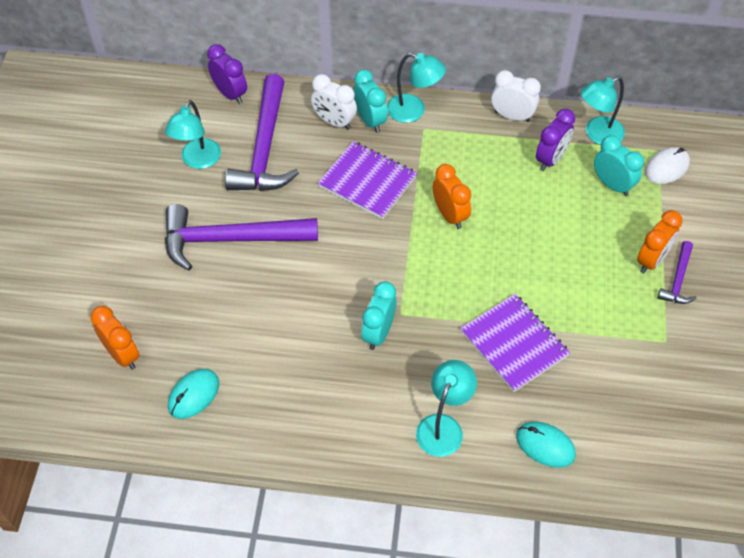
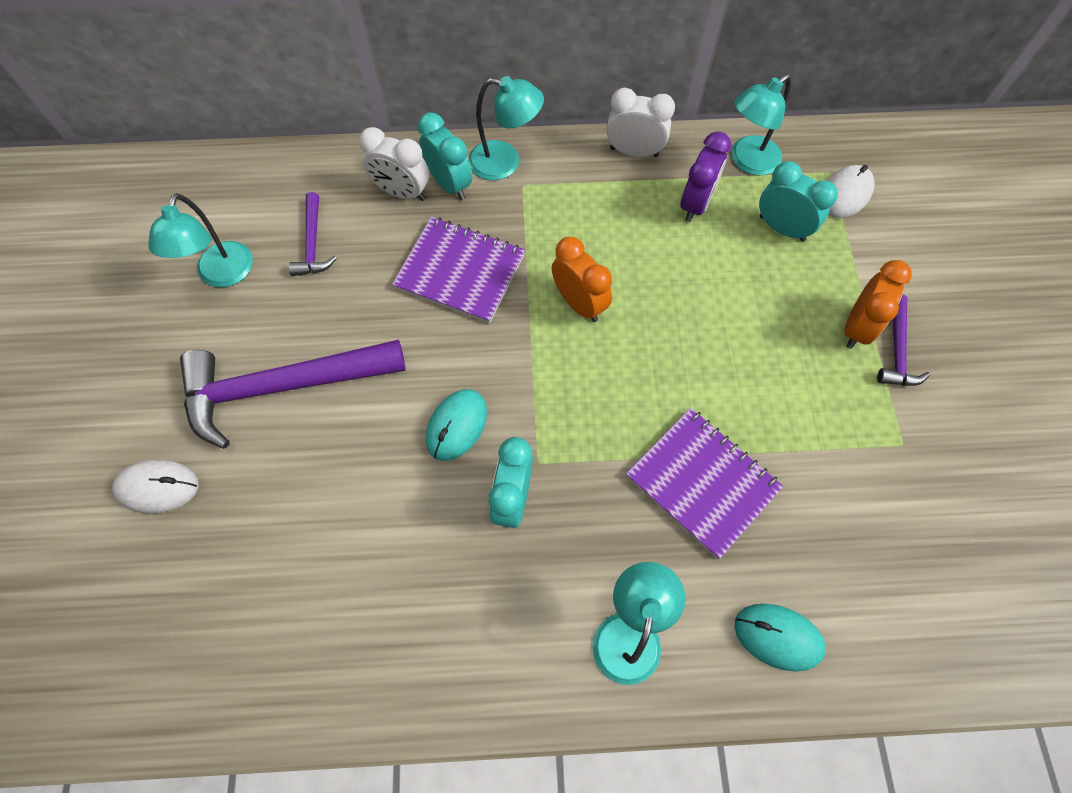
camera: 10 degrees left, 10 degrees up
orange clock [91,306,139,370] -> none
turquoise mouse [168,369,219,419] -> turquoise mouse moved to [426,389,487,461]
purple clock [207,44,247,104] -> none
purple hammer [225,74,299,191] -> purple hammer [289,192,337,276], size x0.48
none -> white mouse [112,459,198,514]

